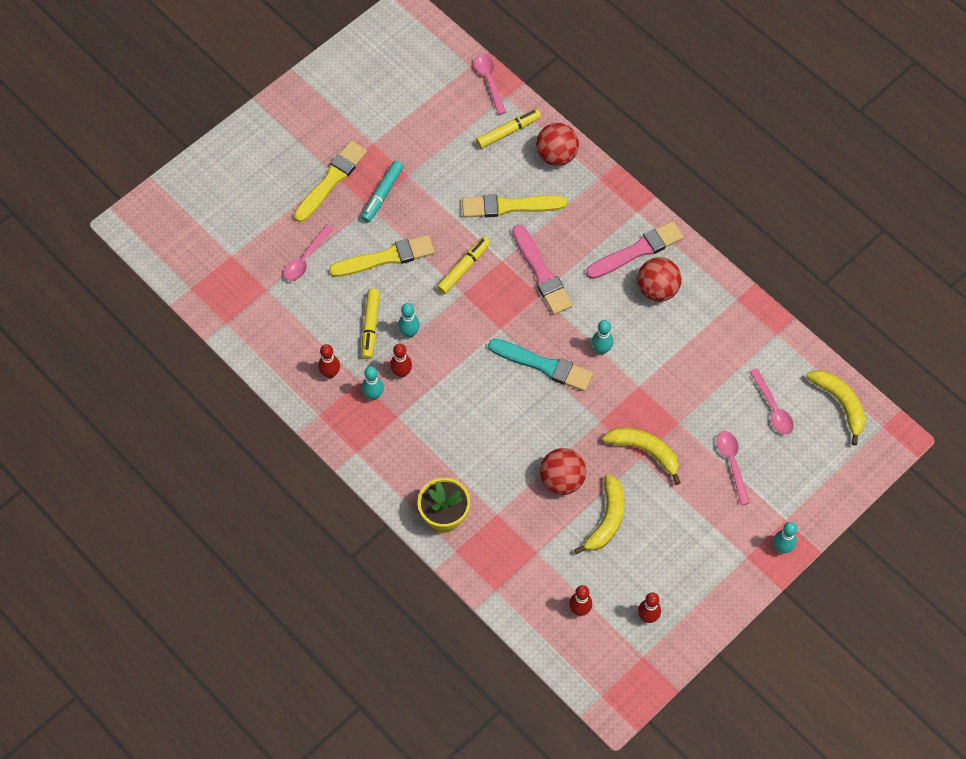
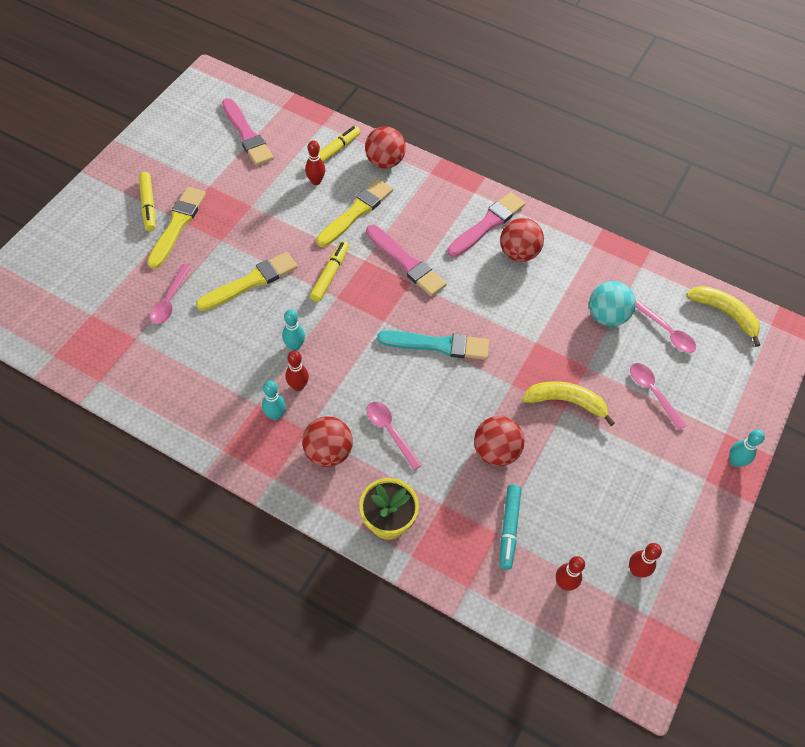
camera: 20 degrees left, 5 degrees down
red bowling pin [318,344,340,379] -> red bowling pin moved to [305,140,325,185]
turquoise marker [361,161,403,223] -> turquoise marker moved to [499,484,521,570]
yellow marker [362,289,380,359] -> yellow marker moved to [139,172,155,231]
yellow brush [462,194,567,218] -> yellow brush turned 150 degrees clockwise [316,179,393,247]
pink spoon [474,54,506,115] -> pink spoon moved to [367,402,422,470]
yellow banana [574,474,624,554] -> none
turquoise bowling pin [592,320,613,355] -> none
none -> pink brush [222,98,274,166]
none -> red ball [302,416,353,467]
none -> turquoise ball [589,281,636,326]

